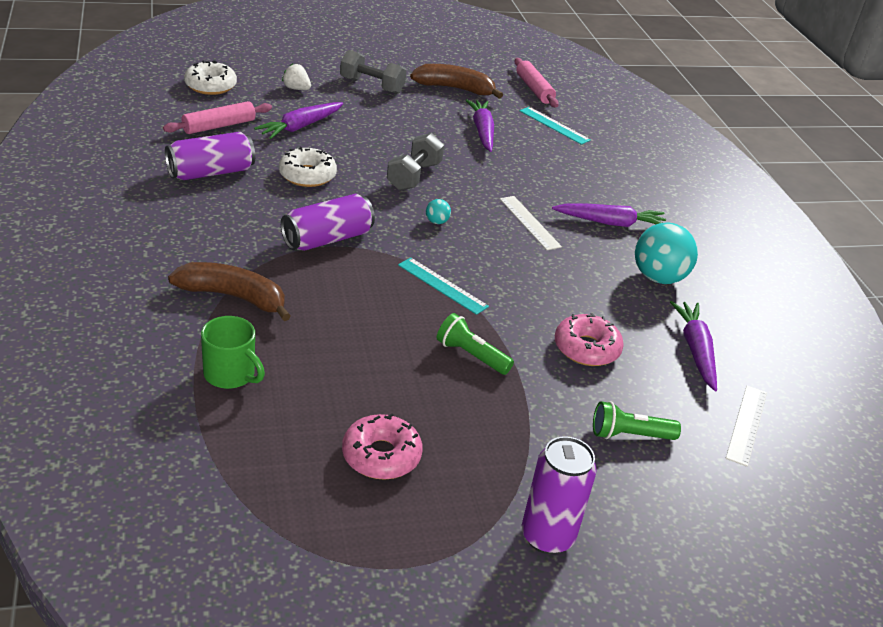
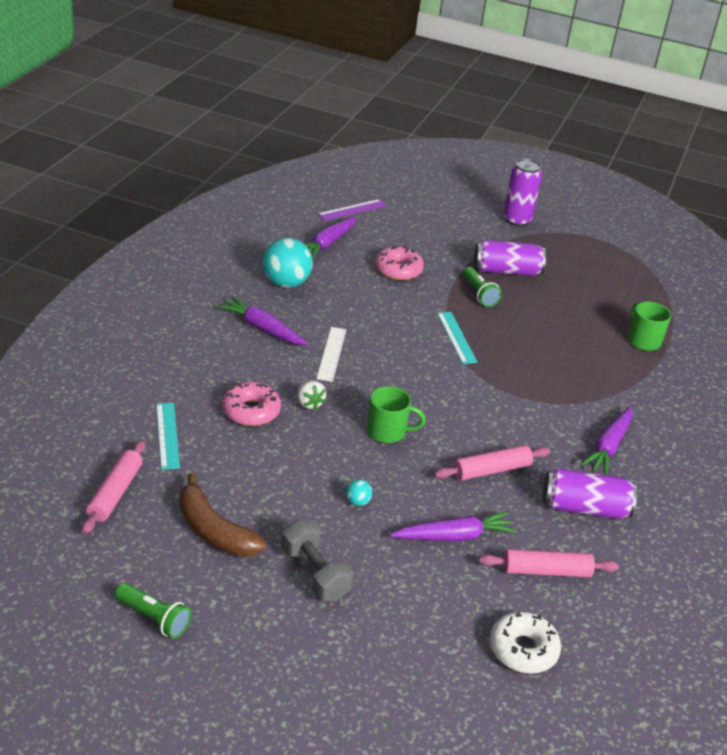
camera: 145 degrees left, 0 degrees up
brown banana [168,262,291,321] -> none
white donut [279,147,337,187] -> pink rolling pin [434,445,550,481]
purple can [281,194,375,251] -> purple can moved to [474,240,546,276]
white strawberry [282,64,311,90] -> white strawberry moved to [298,381,326,410]
pink donut [342,413,423,480] -> pink donut moved to [222,382,281,426]
grey dumbbell [387,133,444,190] -> green mug [367,386,426,443]
turquoise ball [426,199,451,224] -> turquoise ball moved to [346,479,372,506]
purple carrot [466,100,494,152] -> purple carrot moved to [581,406,632,475]
green flashlight [593,401,681,440] -> green flashlight moved to [115,583,191,639]
white ruler [726,386,767,467] -> purple ruler [318,199,387,221]

